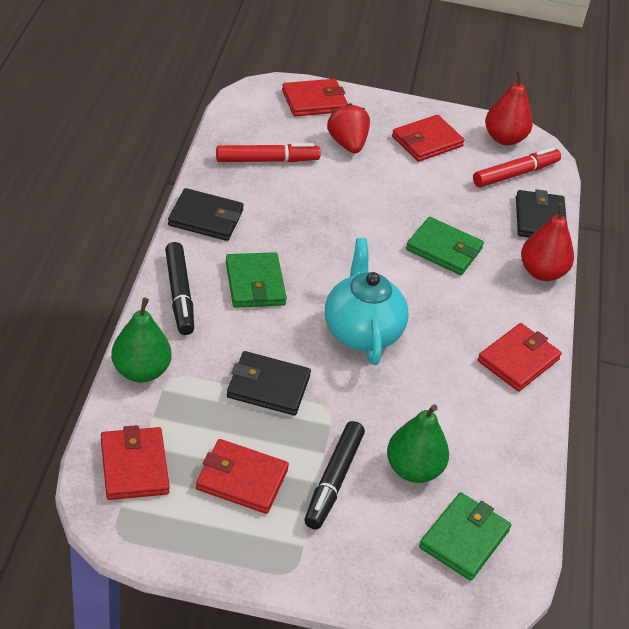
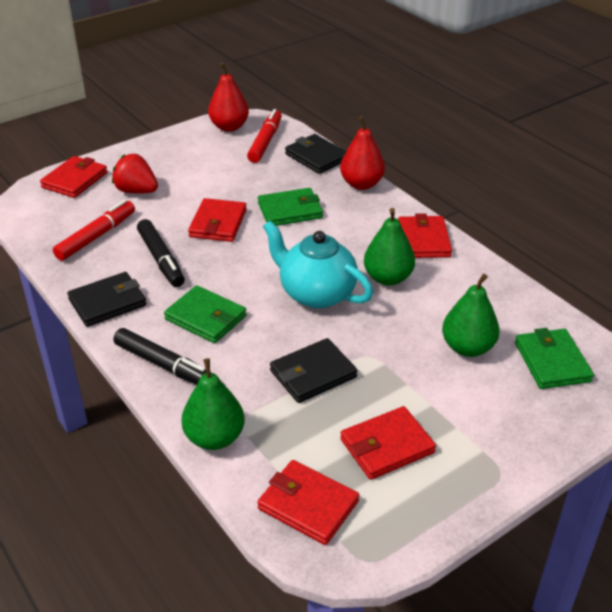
camera: 40 degrees left, 5 degrees down
black marker [304,421,365,529] -> black marker moved to [137,219,185,287]
red wallet [392,115,465,162] -> red wallet moved to [188,198,247,242]
none -> green pear [364,208,415,286]

